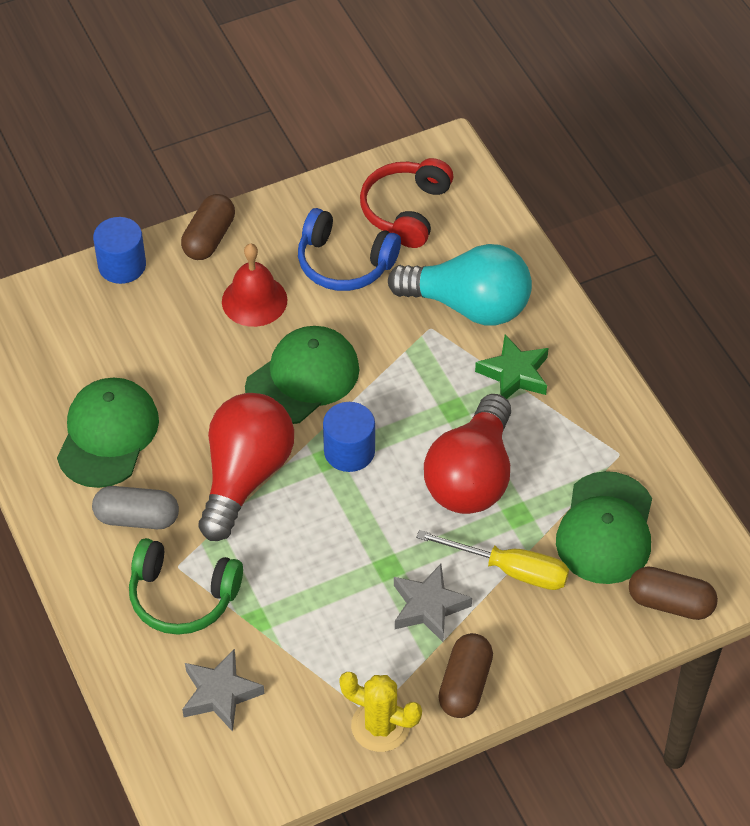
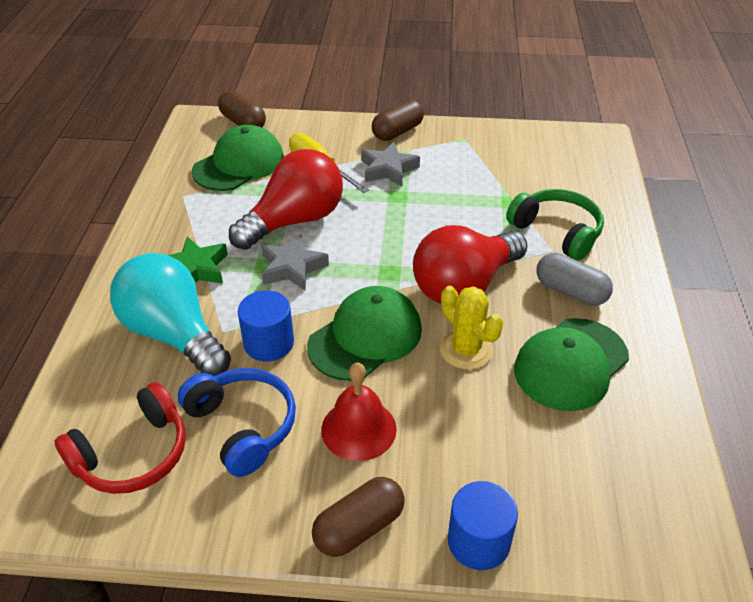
camera: 150 degrees left, 10 degrees down
grey star [182,649,264,732] -> grey star moved to [262,234,329,291]
green cap [245,326,360,424] -> green cap turned 150 degrees clockwise [307,286,422,381]
blue cylinder [323,402,375,472] -> blue cylinder moved to [238,290,294,362]
yellow cactus [339,672,422,752] -> yellow cactus moved to [440,286,503,370]

